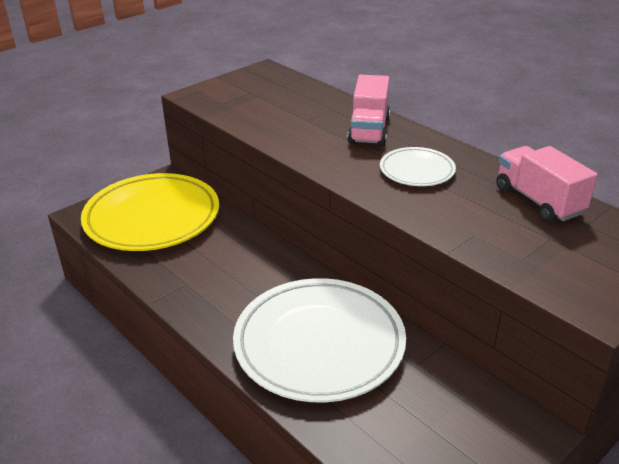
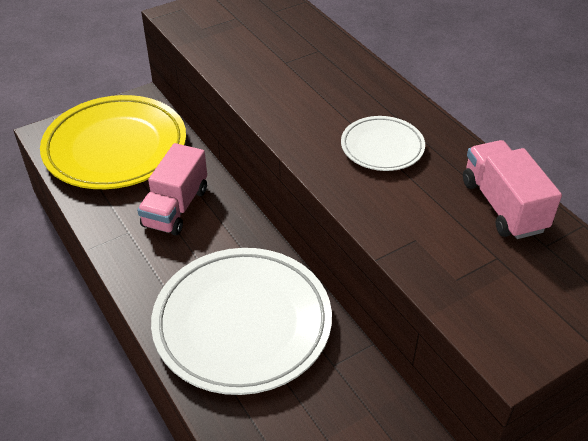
camera: 10 degrees right, 10 degrees up
pink truck [347,75,390,146] -> pink truck moved to [137,143,207,235]

